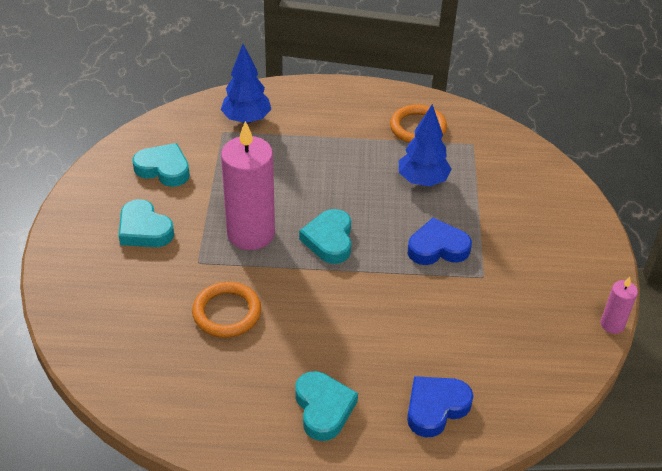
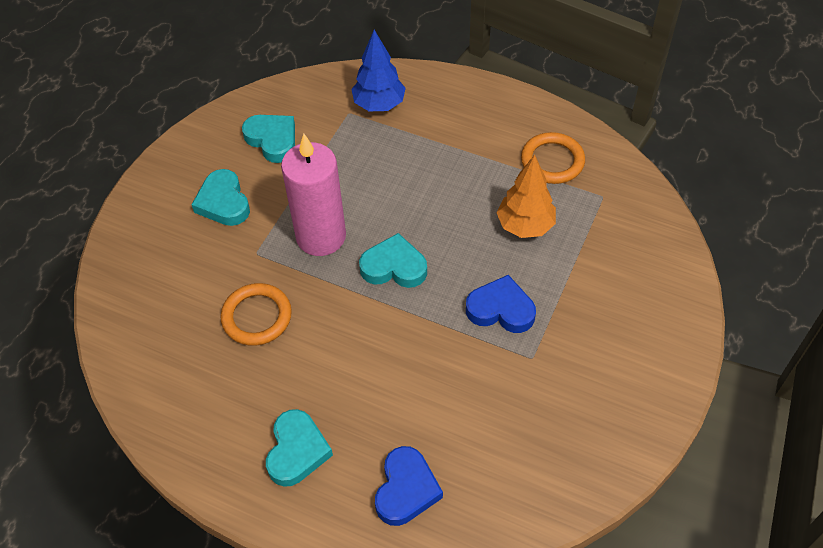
camera: 25 degrees right, 10 degrees up
turquoise heart [299,209,351,264] -> turquoise heart turned 75 degrees clockwise [359,233,427,288]
blue tree [399,104,452,186] -> orange tree [496,155,556,238]
blue heart [407,376,473,437] -> blue heart turned 120 degrees clockwise [375,446,443,526]
pink candle [601,277,638,334] -> none

